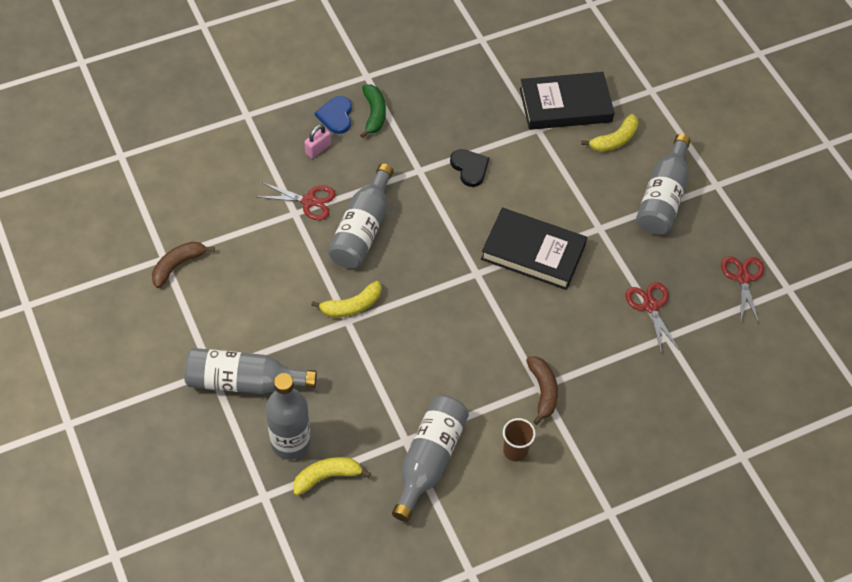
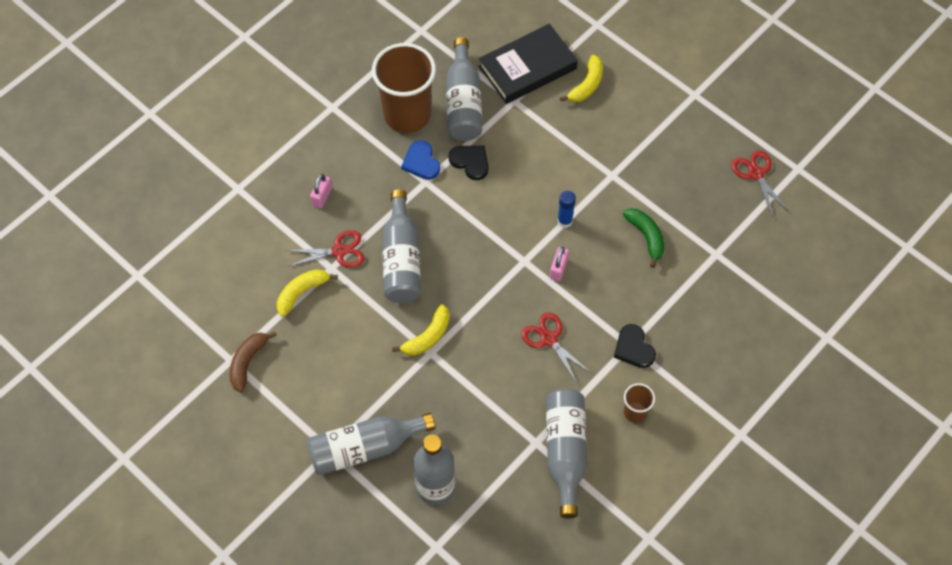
camera: 20 degrees left, 5 degrees up
yellow banana [293,457,371,496] -> yellow banana moved to [277,269,338,317]
blue heart [315,96,352,134] -> blue heart moved to [401,140,440,180]
green banana [360,84,386,138] -> green banana moved to [623,208,664,268]
black book [481,208,587,290] -> blue glue stick [557,190,576,228]
brown banana [526,356,558,425] -> black heart [614,324,656,368]
red scissors [625,282,679,351] -> red scissors moved to [521,313,591,383]
grey bottle [636,134,691,235] -> grey bottle moved to [446,37,482,141]
none -> brown cup [372,43,436,133]
none -> pink padlock [550,247,569,281]

